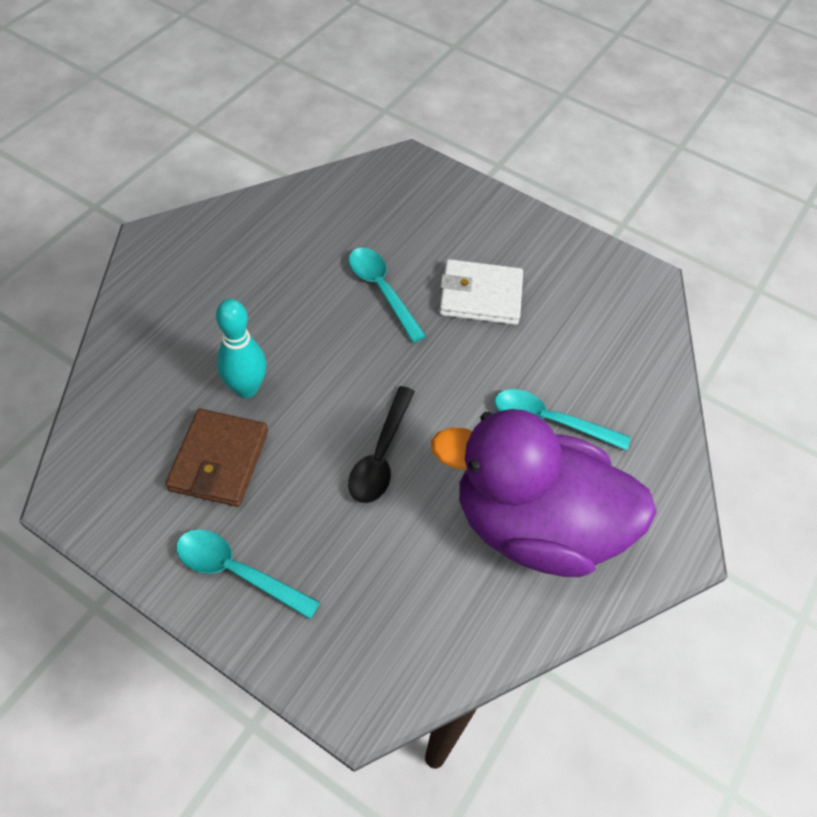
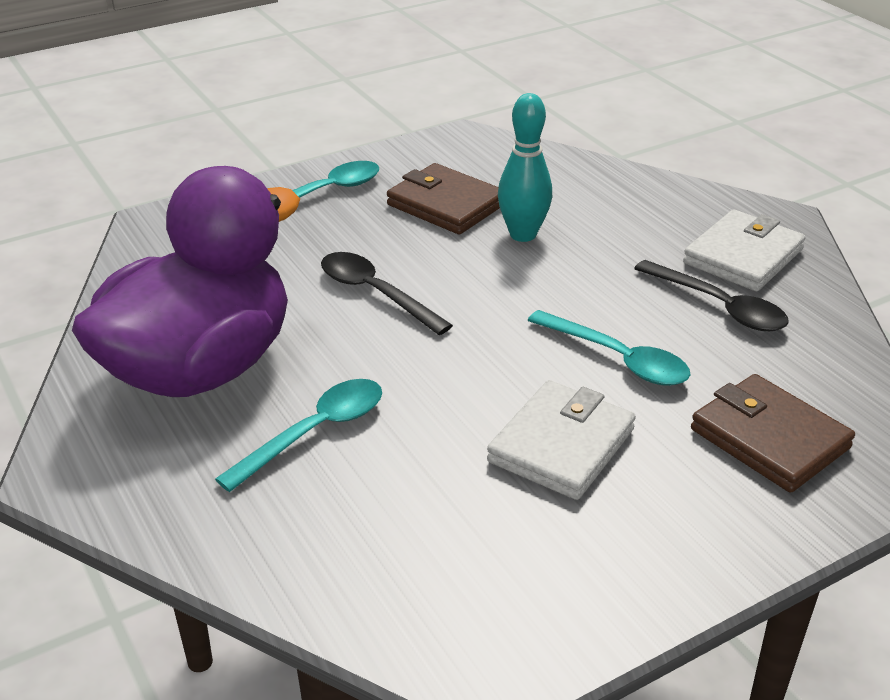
camera: 120 degrees right, 20 degrees down
turquoise spoon [349,248,426,343] -> turquoise spoon turned 45 degrees clockwise [527,310,690,386]
none -> black spoon [634,260,789,332]
none -> white wallet [683,209,805,291]
none -> brown wallet [691,374,855,493]

